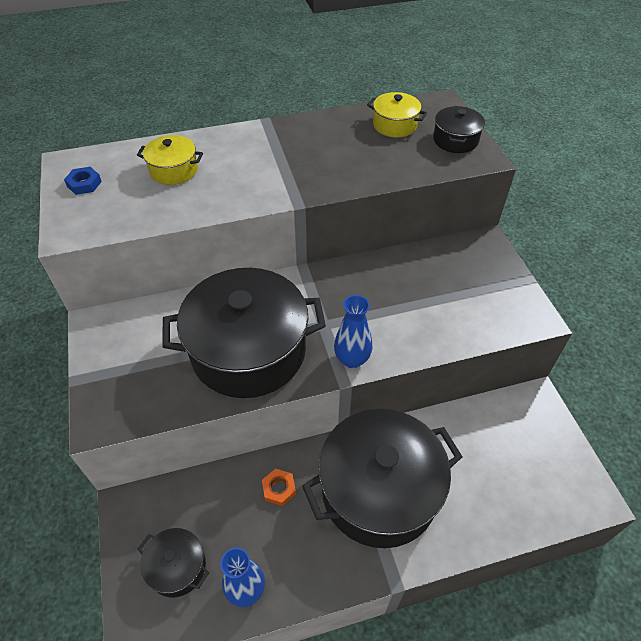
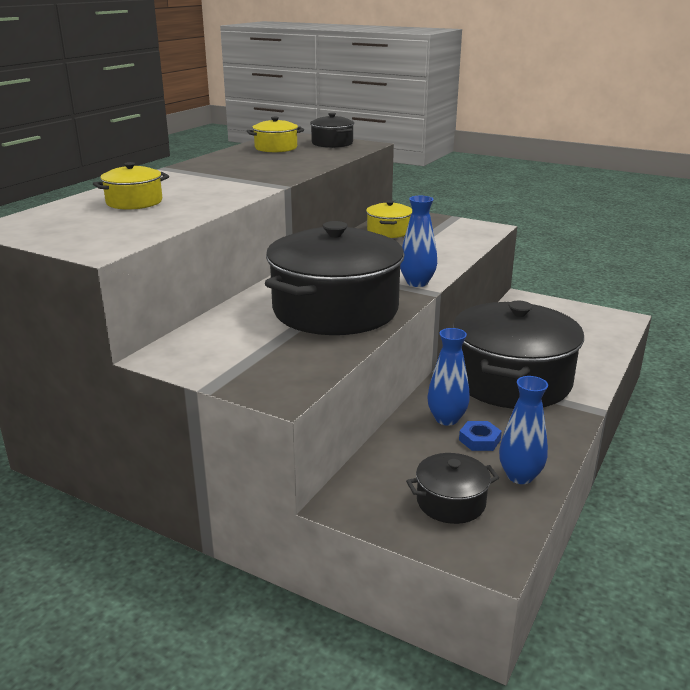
camera: 45 degrees left, 25 degrees down
blue nut [64,167,102,195] -> blue nut moved to [459,421,502,451]
orange nut [262,469,296,506] -> blue vase [427,328,470,426]
none -> yellow pot [366,200,412,238]

